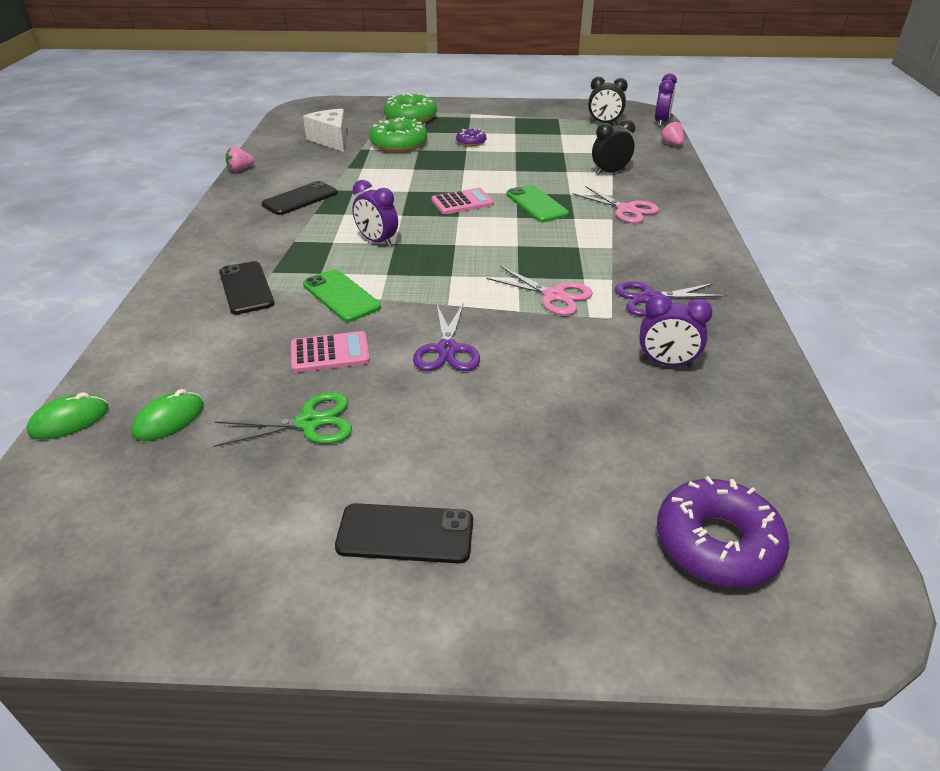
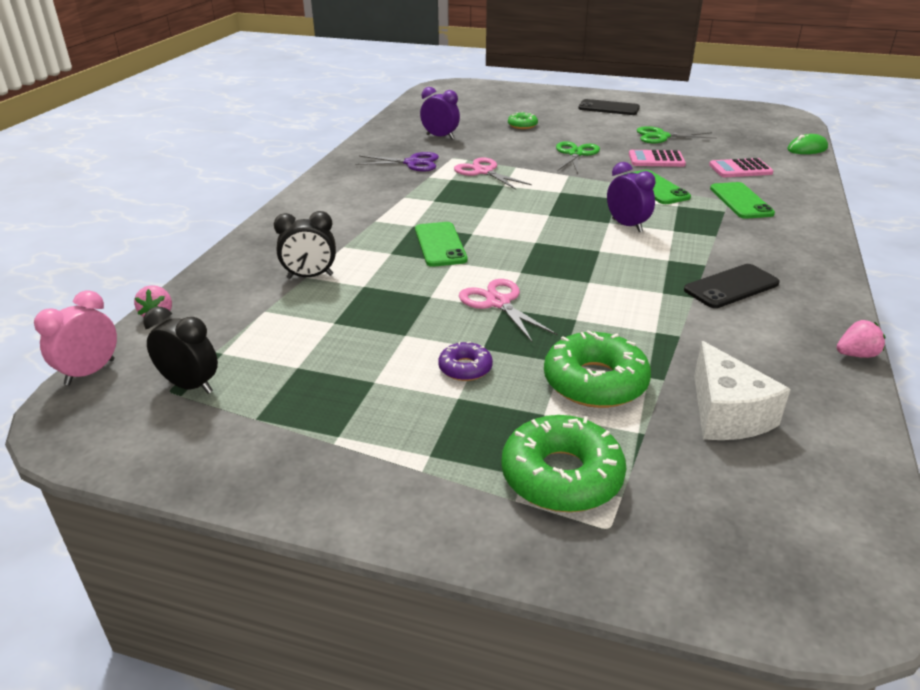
camera: 165 degrees left, 5 degrees down
green mouse [131,389,204,441] -> none
black phone [219,261,274,314] -> green phone [710,182,775,219]
purple scissors [413,303,480,371] -> green scissors [556,141,600,174]
pink calculator [431,188,494,215] -> pink calculator moved to [709,158,773,177]
pink scissors [572,186,659,223] -> pink scissors moved to [459,279,558,343]
purple clock [655,73,677,127] -> pink clock [34,290,117,385]
purple donut [657,476,789,588] -> none
none -> green donut [508,112,538,129]

